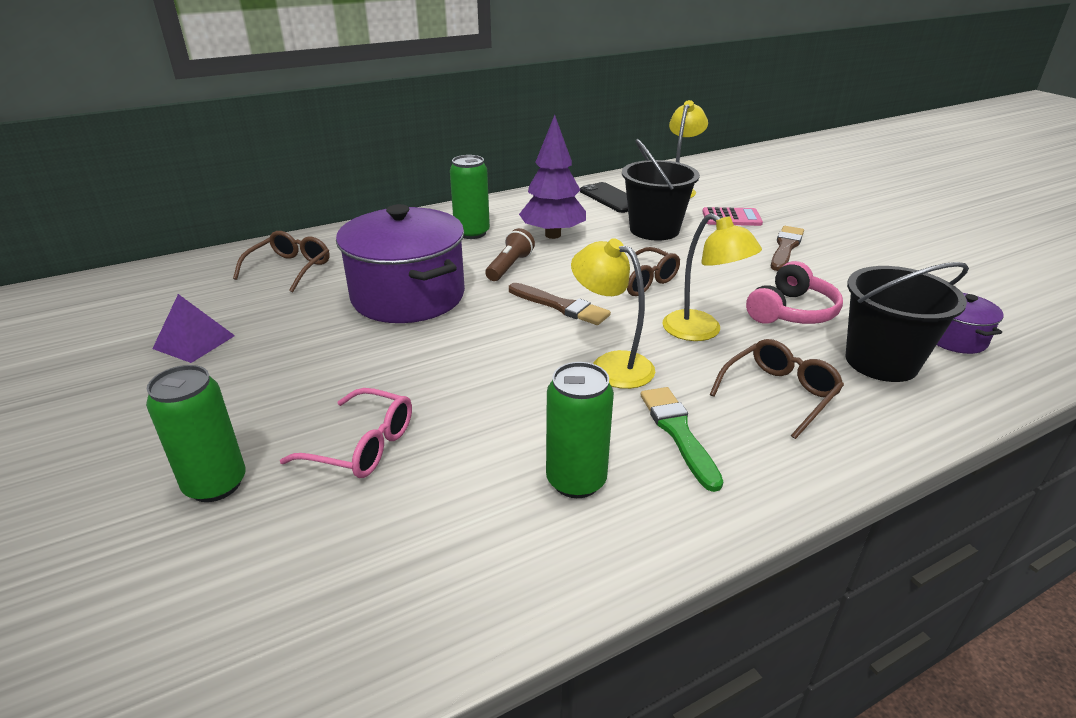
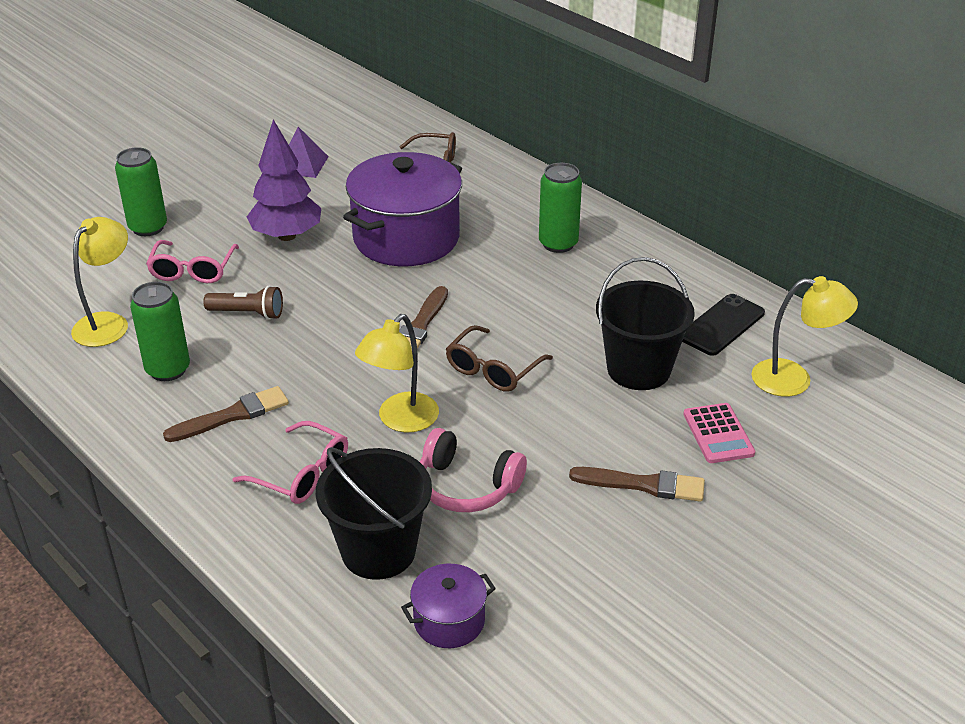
camera: 75 degrees right, 5 degrees up
brown flashlight [485,228,535,281] -> brown flashlight moved to [203,286,283,320]
purple tree [519,115,586,239] -> purple tree moved to [247,120,321,241]
yellow lamp [571,238,655,389] -> yellow lamp moved to [71,217,128,347]
green brush [640,387,723,492] -> brown brush [163,386,289,442]
brown glasses [710,339,844,439] -> pink glasses [233,421,348,504]

